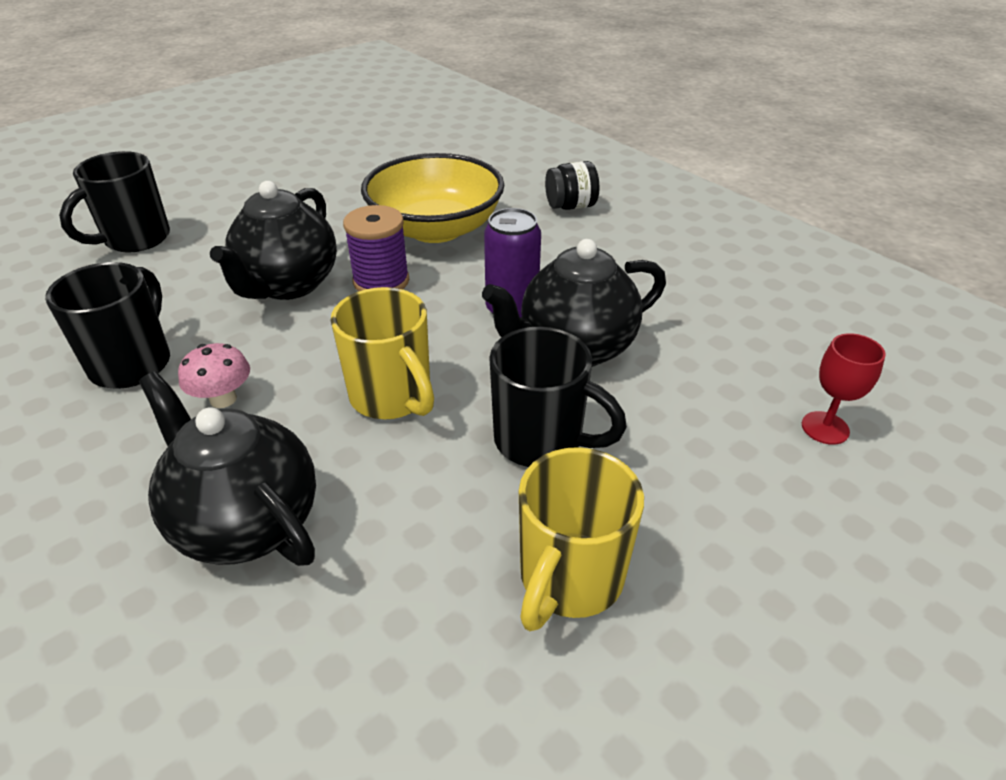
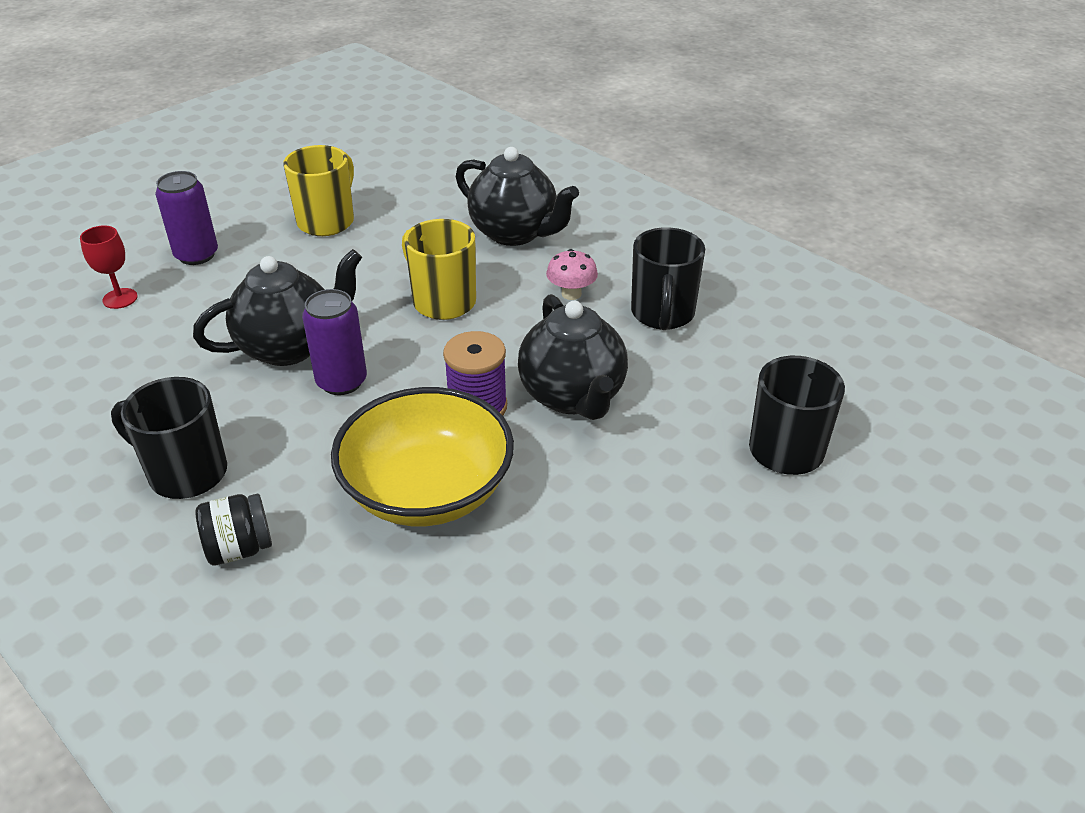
camera: 175 degrees right, 0 degrees up
black teapot [210,181,337,300] -> black teapot turned 150 degrees clockwise [518,294,628,420]
black mug [489,326,627,467] -> black mug moved to [111,377,227,499]
none -> purple can [155,171,218,265]

